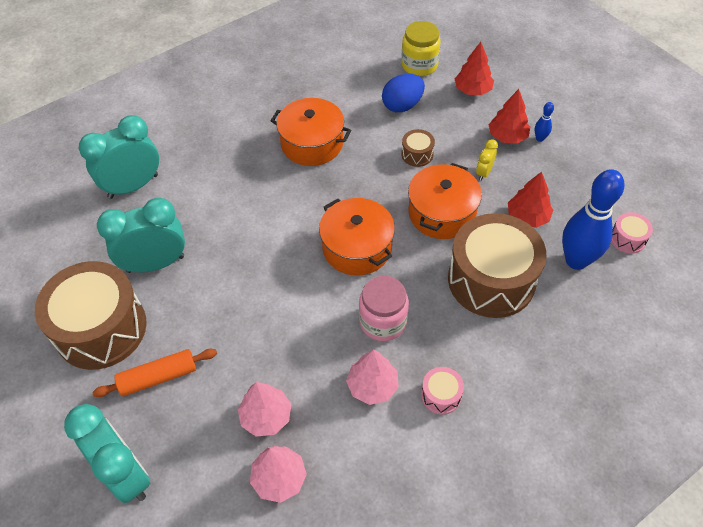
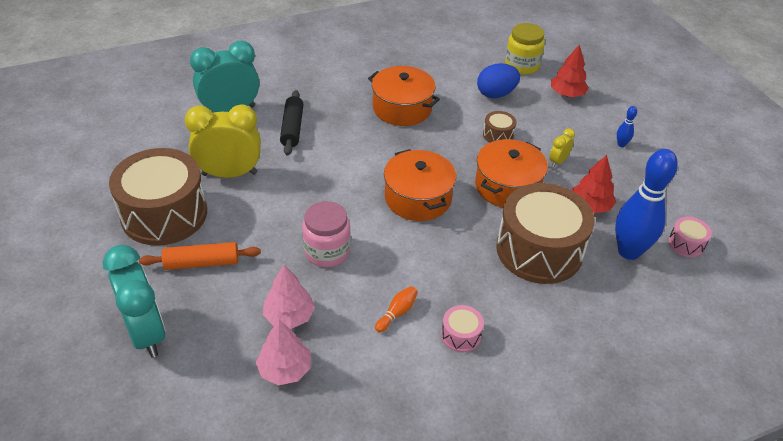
camera: 10 degrees right, 10 degrees down
turquoise clock [97,198,185,273] -> yellow clock [185,105,261,178]
pink tree [346,349,399,405] -> orange bowling pin [375,286,418,332]
pink jar [359,276,409,341] -> pink jar moved to [302,201,351,267]
red tree [489,89,530,144] -> none
none -> black rolling pin [280,90,304,155]

